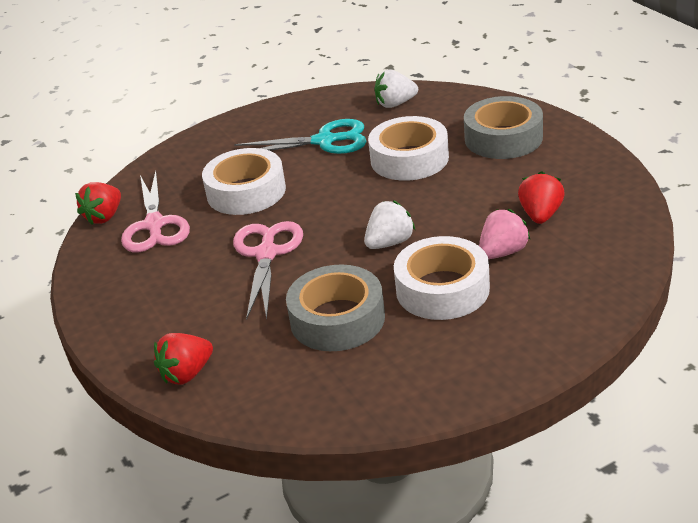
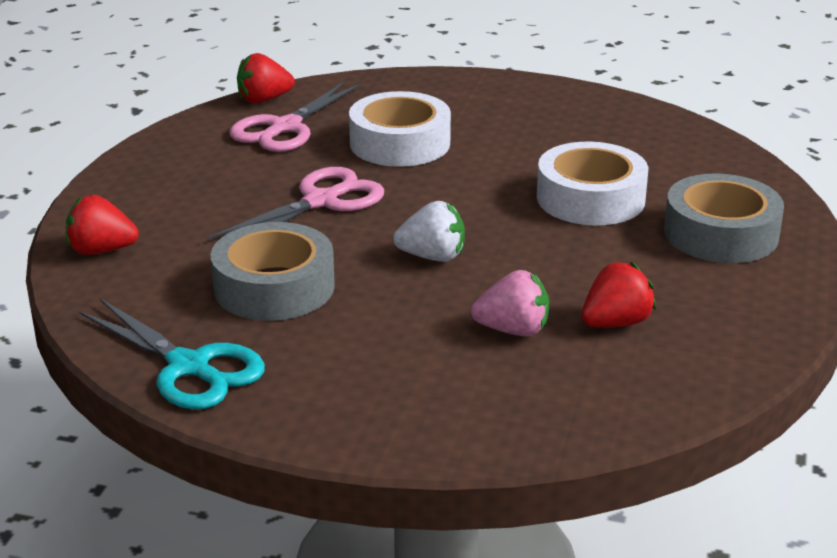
camera: 40 degrees right, 5 degrees down
turquoise scissors [234,119,367,154] -> turquoise scissors moved to [79,298,265,409]
white strawberry [374,70,418,108] -> none
white tape [394,236,490,320] -> none

